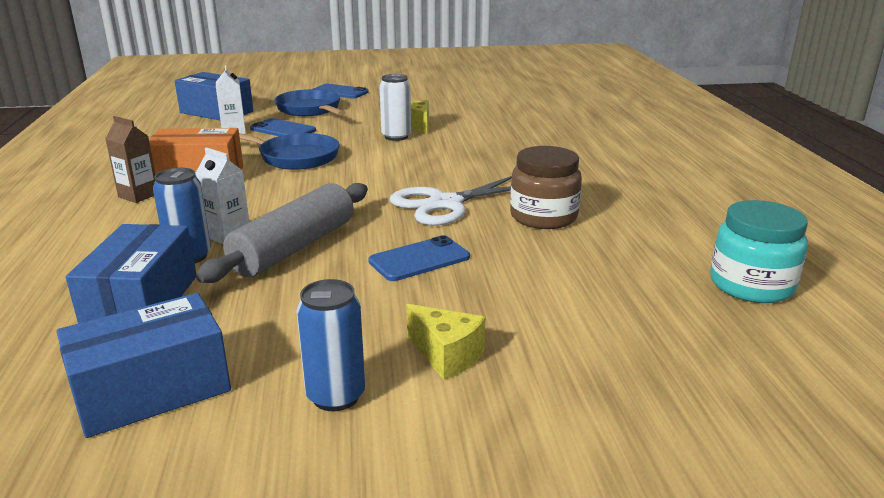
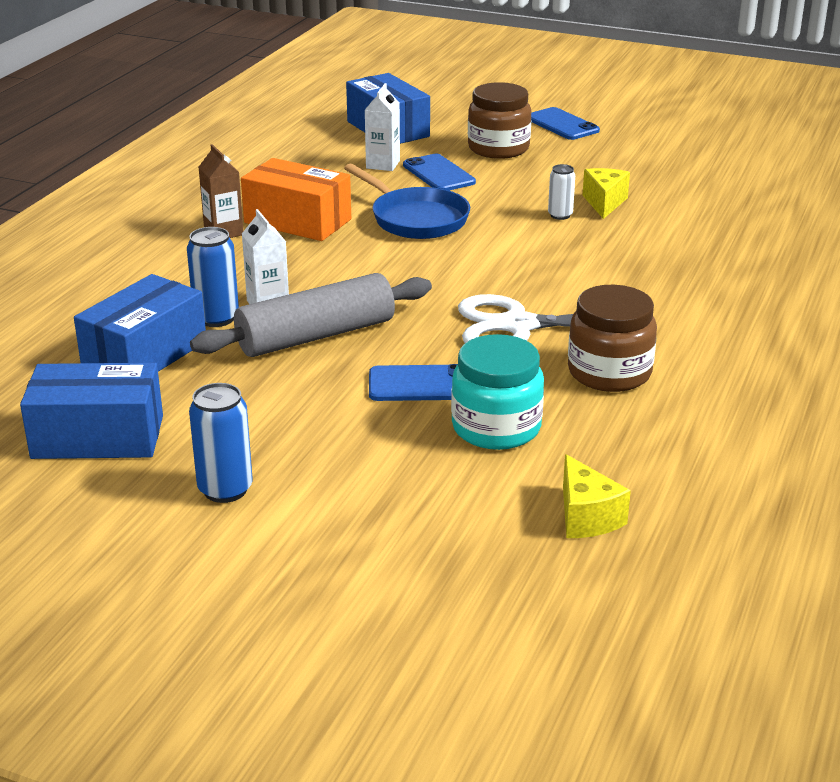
camera: 30 degrees right, 5 degrees up
blue pan [274,89,346,116] -> brown jar [468,82,531,159]
white can [380,74,411,141] -> white can [548,164,575,220], size x0.63
yellow cheese [407,304,485,380] -> yellow cheese moved to [563,454,631,538]
turquoise jar [710,200,808,303] -> turquoise jar moved to [451,334,544,450]

